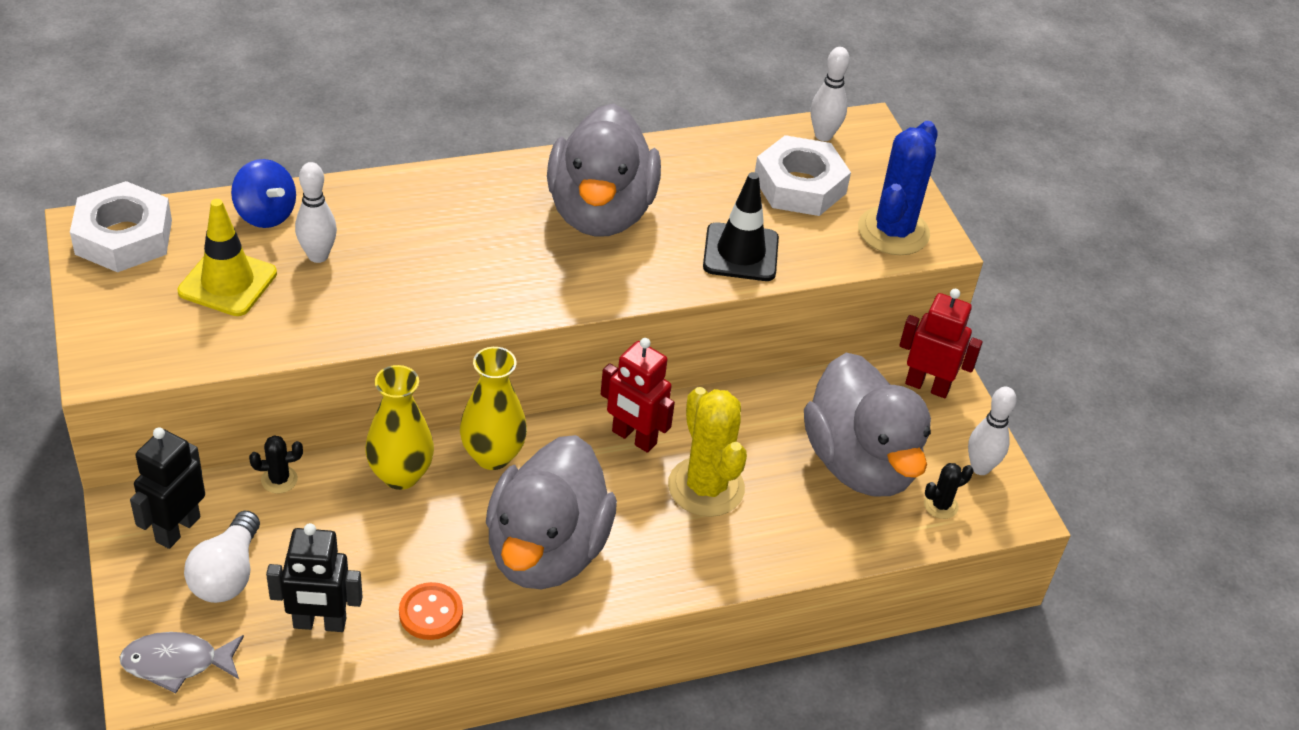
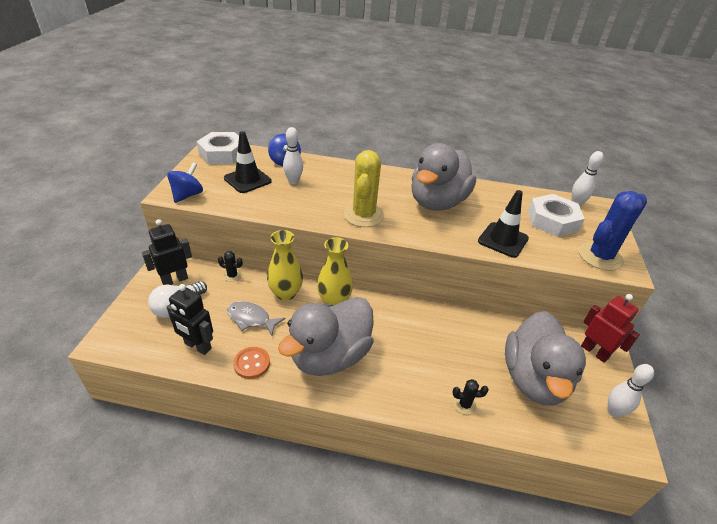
camera: 30 degrees right, 5 degrees down
grey fish [120,632,244,694] -> grey fish moved to [227,301,285,335]
yellow traffic cone [177,199,277,316] -> black traffic cone [224,131,272,193]
red robot [601,338,675,453] -> none
yellow cactus [668,387,747,517] -> yellow cactus moved to [344,150,384,227]
black cactus [924,463,973,519] -> black cactus moved to [452,379,489,415]
none -> blue spinning top [167,163,203,203]

